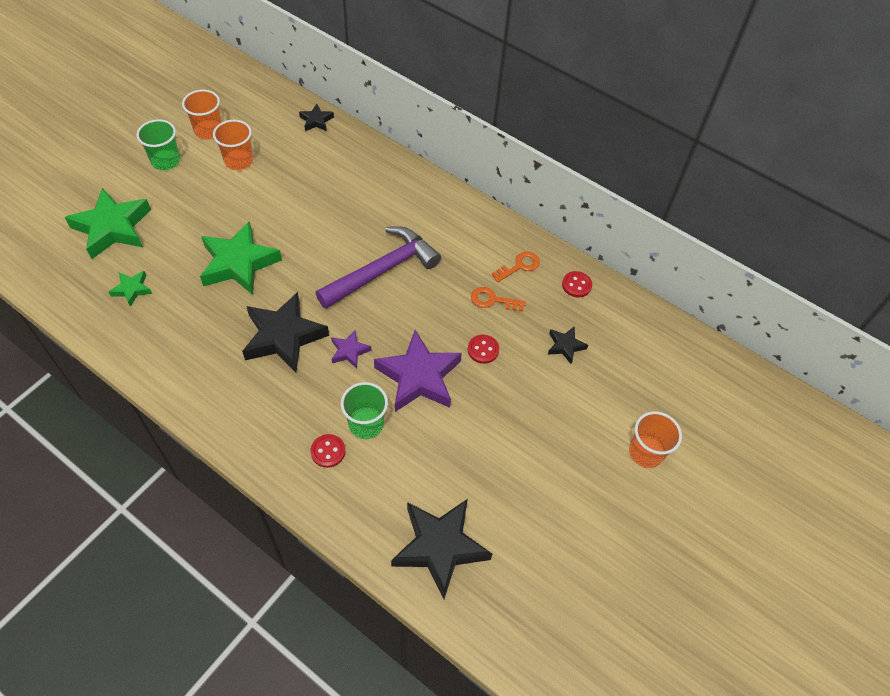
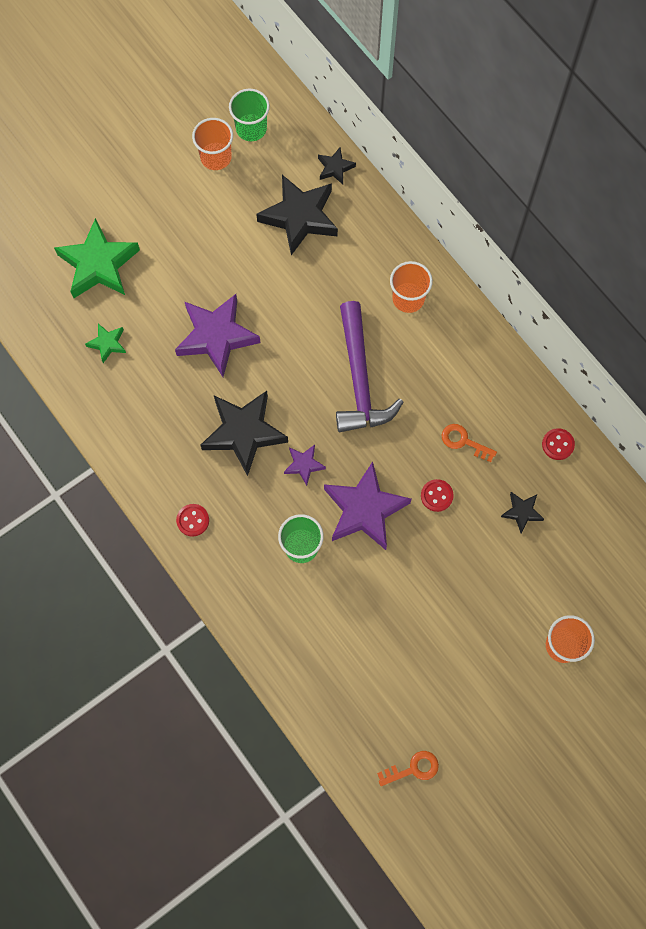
camera: 20 degrees right, 15 degrees up
green cup [136,119,180,170] -> green cup moved to [229,89,270,141]
green star [200,221,282,295] -> purple star [175,294,260,377]
orange cup [213,120,253,170] -> orange cup moved to [390,261,433,313]
red button [310,434,345,468] -> red button moved to [176,504,209,537]
purple hammer [316,226,441,309] -> purple hammer turned 105 degrees clockwise [336,301,403,432]
black star [391,499,492,599] -> black star moved to [256,175,338,255]
orange key [491,251,540,282] -> orange key moved to [377,751,439,786]

